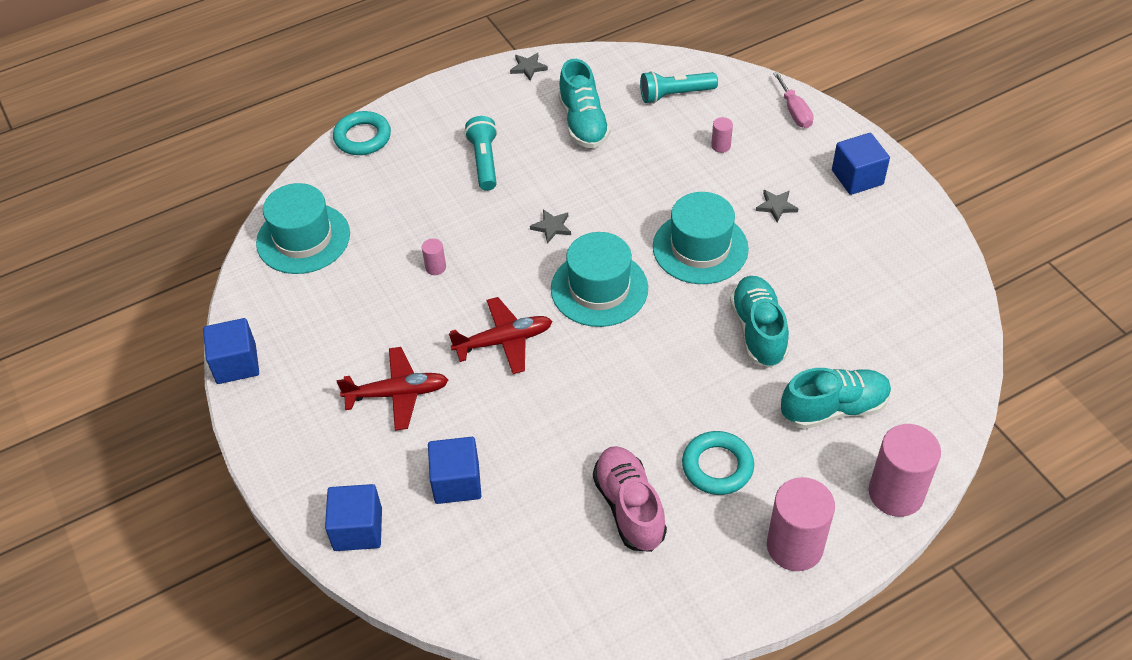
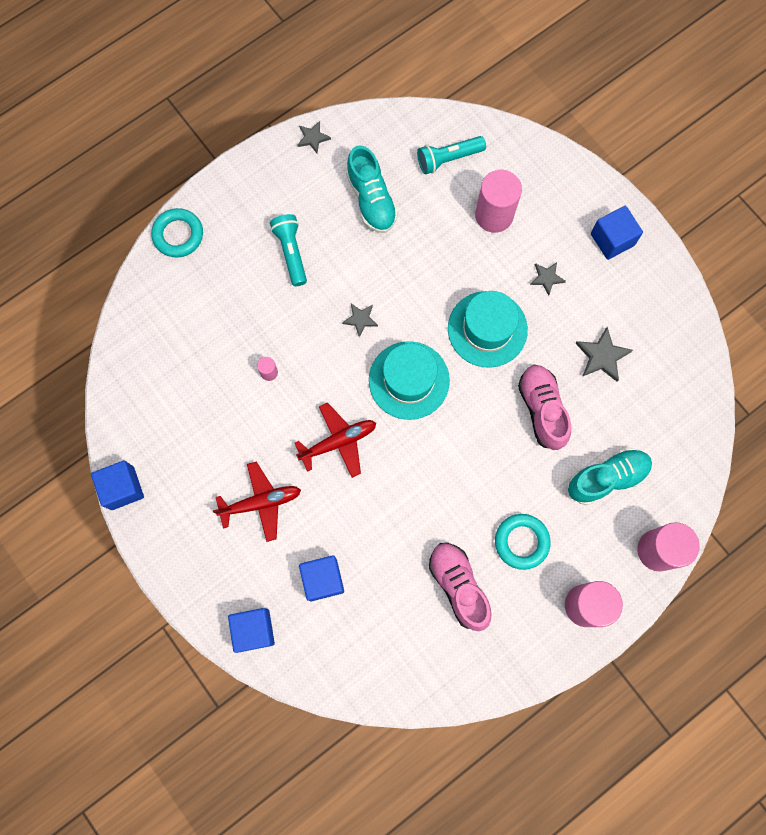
camera: 10 degrees left, 25 degrees up
turquoise hat [256,183,350,274] -> none
pink cylinder [711,117,733,153] -> pink cylinder [475,170,522,233], size x2.28
turquoise shoe [730,276,789,368] -> pink shoe [518,365,571,450]
pink screwdriver [773,72,814,128] -> none
none -> grey star [575,327,633,382]

